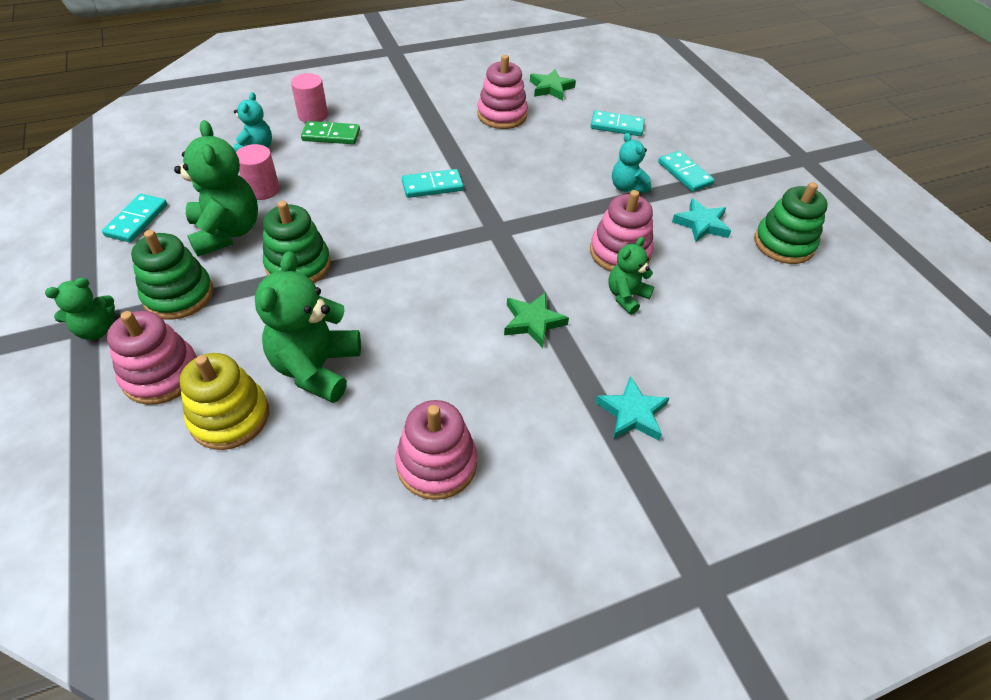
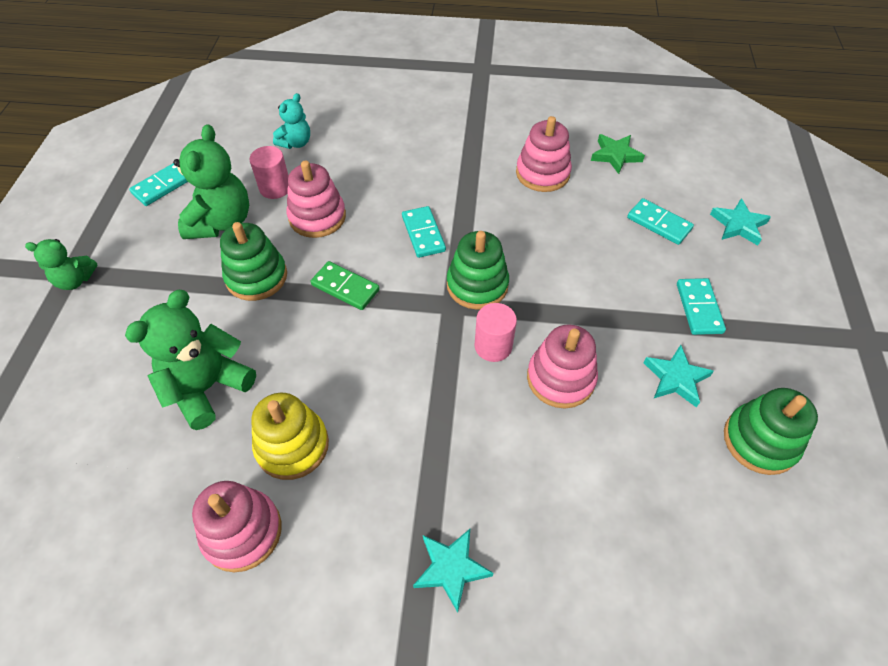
camera: 30 degrees right, 5 degrees up
pink stacking toy [107,311,197,405] -> pink stacking toy moved to [287,161,346,238]
green stacking toy [131,230,213,320] -> green stacking toy moved to [447,231,509,310]
yellow stacking toy [180,353,269,450] -> yellow stacking toy moved to [252,393,329,480]
pink cylinder [291,73,328,123] -> pink cylinder moved to [474,303,517,362]
green domino [301,121,360,144] -> green domino moved to [311,261,380,310]
turquoise domino [402,169,464,198] -> turquoise domino turned 60 degrees clockwise [402,206,446,258]
green star [504,292,569,348] -> none
green teddy bear [608,237,654,315] -> none
turquoise teddy bear [612,133,651,193] -> none
none -> turquoise star [710,198,771,246]

